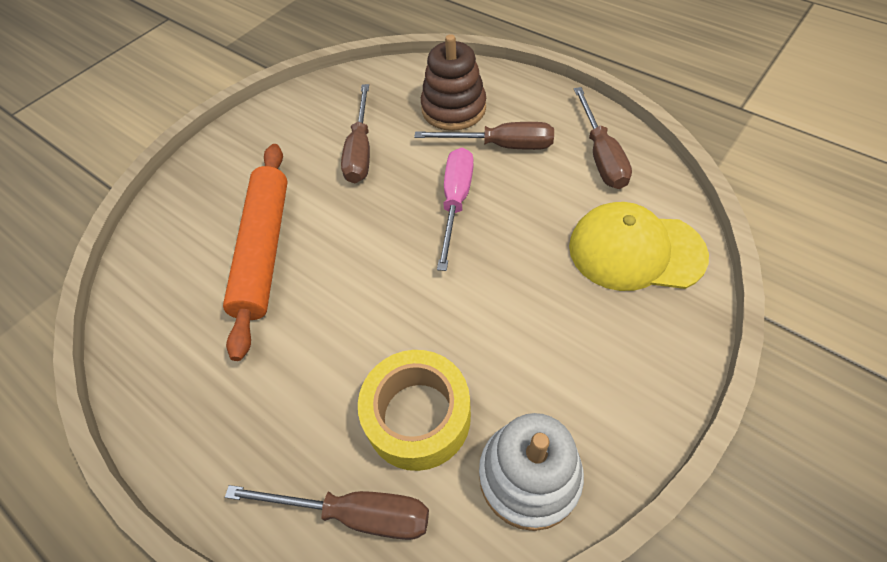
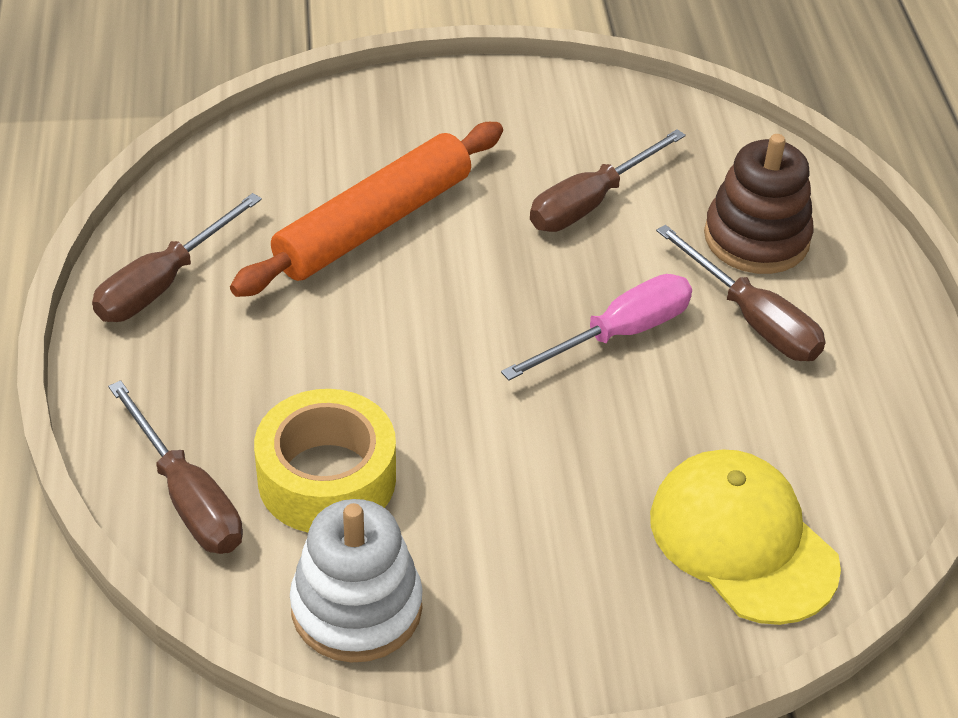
camera: 40 degrees right, 10 degrees down
brown screwdriver [574,87,632,189] -> brown screwdriver moved to [92,193,262,322]

